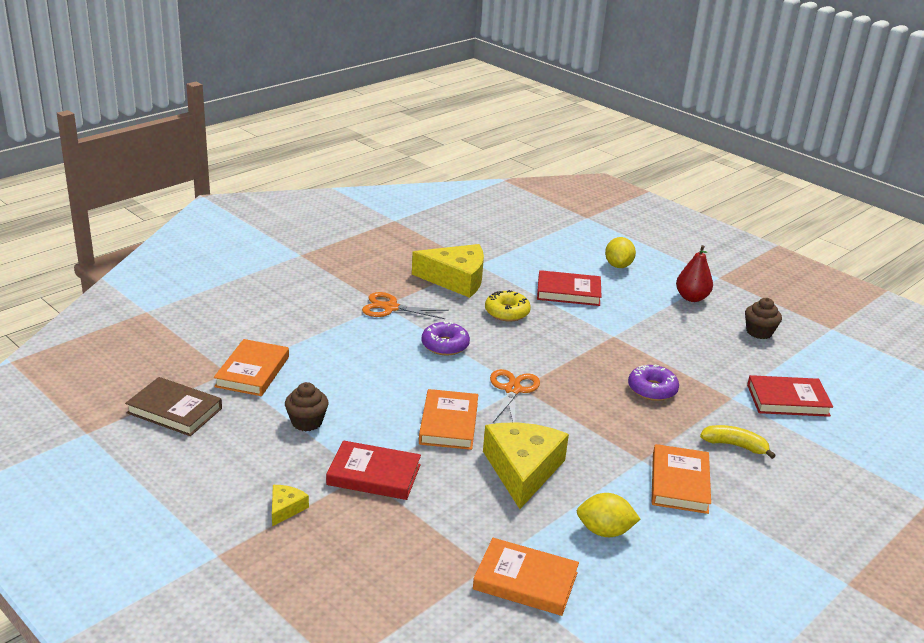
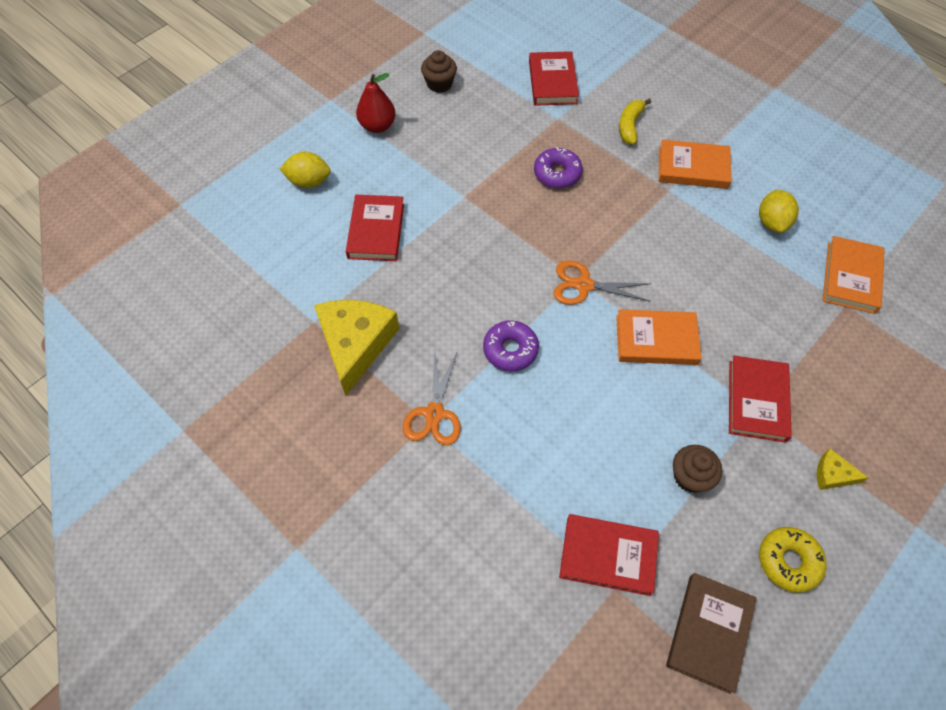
camera: 90 degrees left, 30 degrees up
orange book [214,339,289,396] -> red book [559,514,659,596]
yellow cheese [483,423,569,509] -> none
yellow donut [485,290,531,322] -> yellow donut moved to [759,527,826,593]

